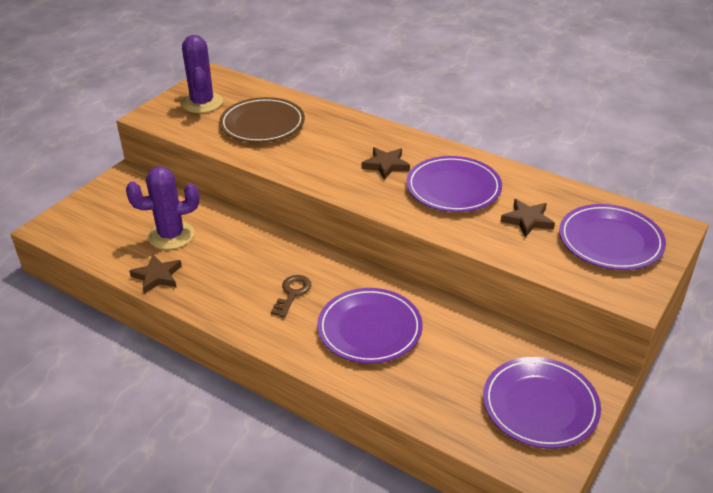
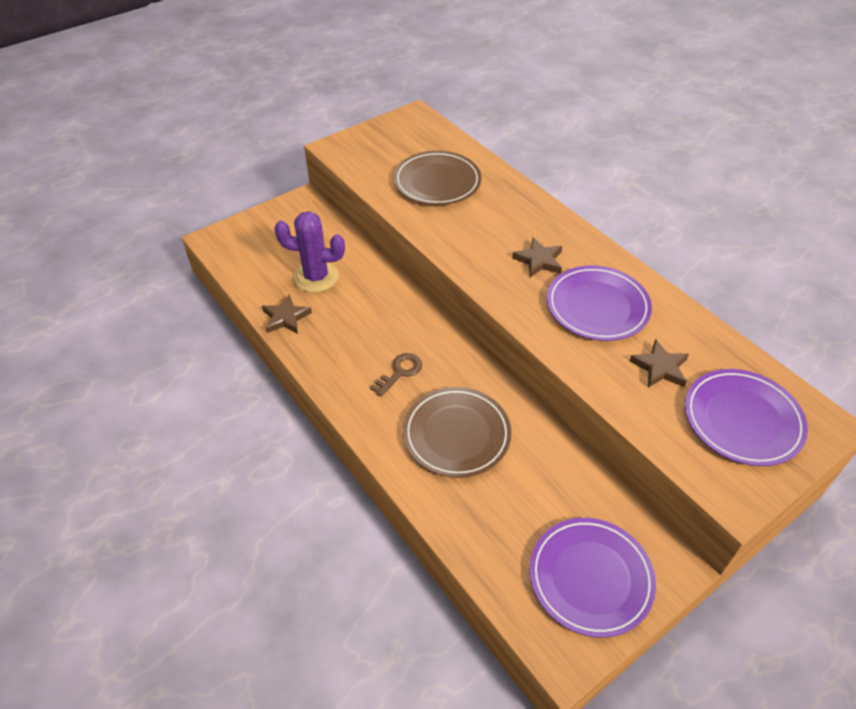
camera: 20 degrees right, 10 degrees up
purple cactus [182,35,223,113] -> none
purple plate [317,288,423,364] -> brown plate [403,387,511,478]

